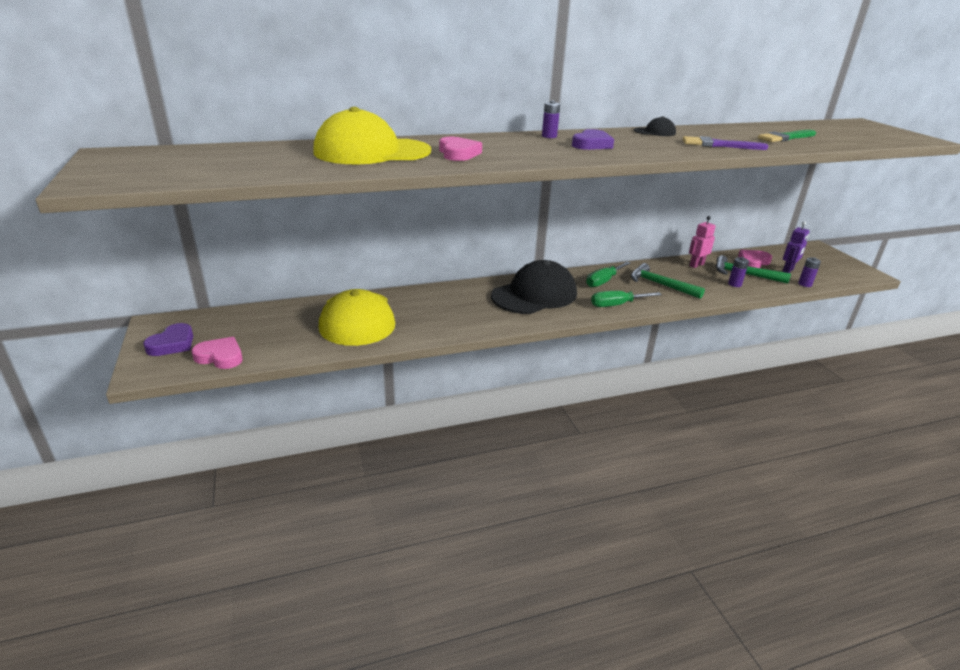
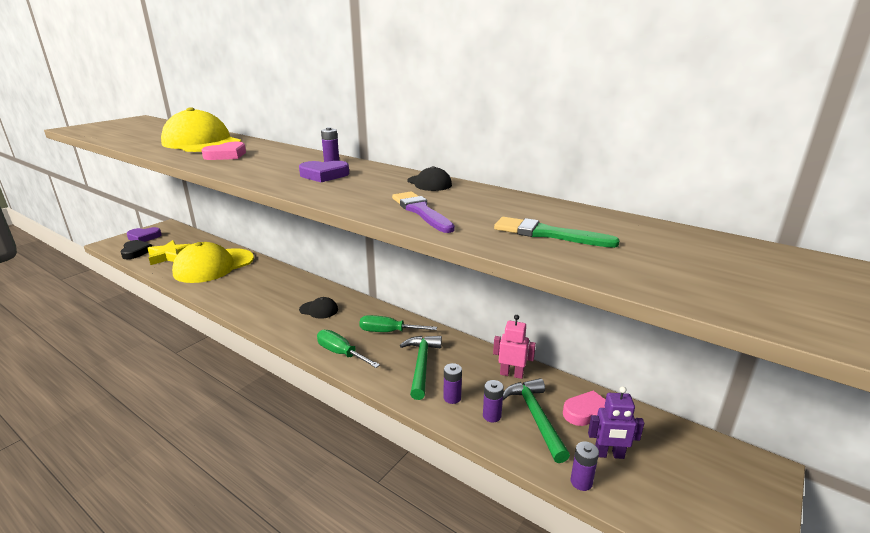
camera: 55 degrees right, 5 degrees down
pink heart [191,337,243,369] -> black heart [120,240,152,259]
black cap [491,260,577,314] -> black cap [299,297,338,319], size x0.43
none -> yellow star [148,240,191,265]
none -> purple battery [444,363,462,404]

